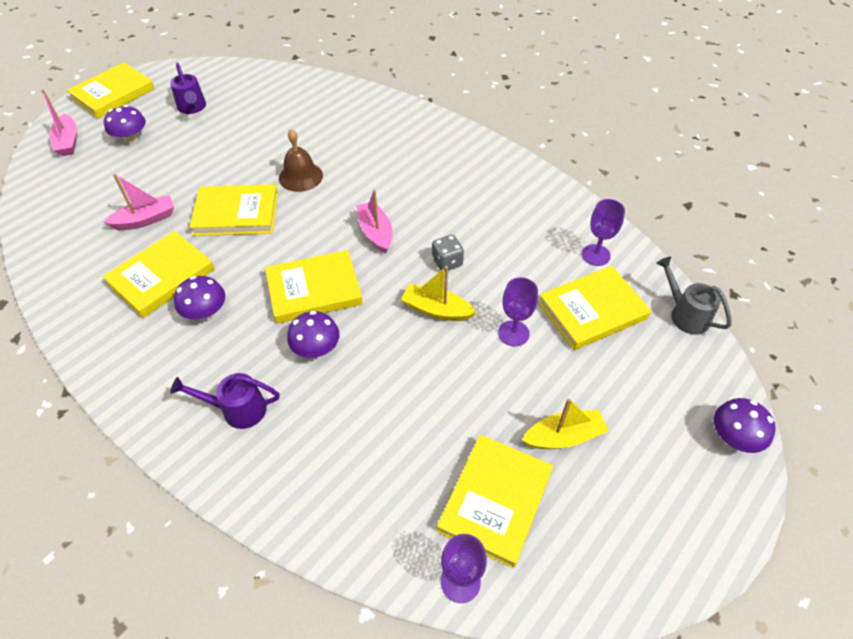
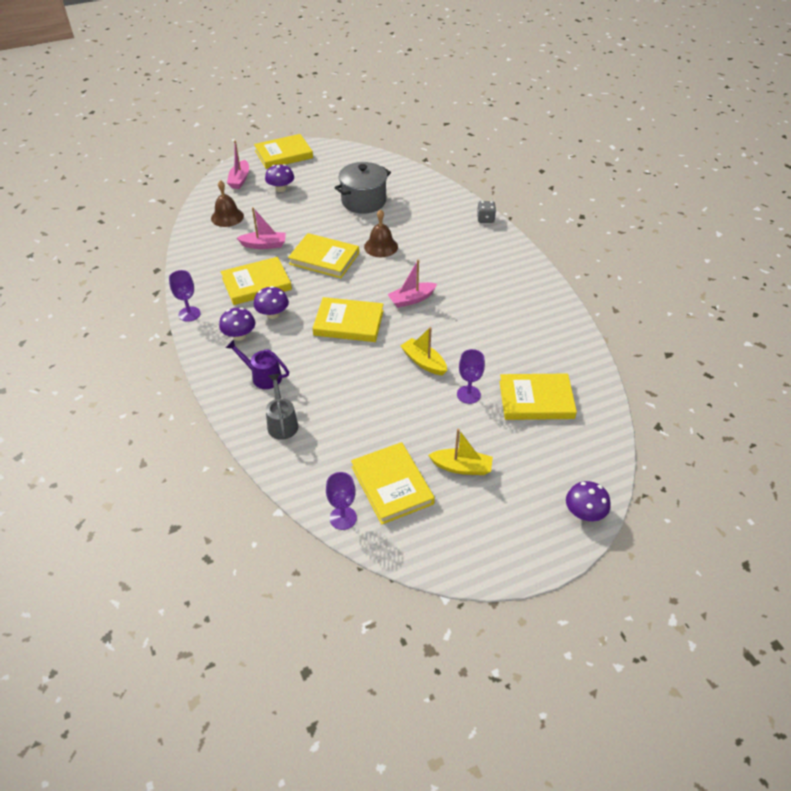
camera: 25 degrees right, 5 degrees down
purple watering can [170,63,206,114] -> none
purple mushroom [287,311,339,358] -> purple mushroom moved to [219,308,255,340]
pink boat [356,190,392,254] -> pink boat turned 120 degrees counterclockwise [387,260,437,308]
grey dice [432,235,464,272] -> grey dice moved to [477,201,496,223]
yellow book [437,435,553,568] -> yellow book turned 75 degrees counterclockwise [351,442,435,525]
purple goblet [582,199,625,266] -> purple goblet moved to [169,270,201,322]
grey watering can [656,257,732,335] -> grey watering can moved to [266,374,298,440]
none -> brown bell [211,180,244,227]
none -> grey pot [335,162,391,214]

